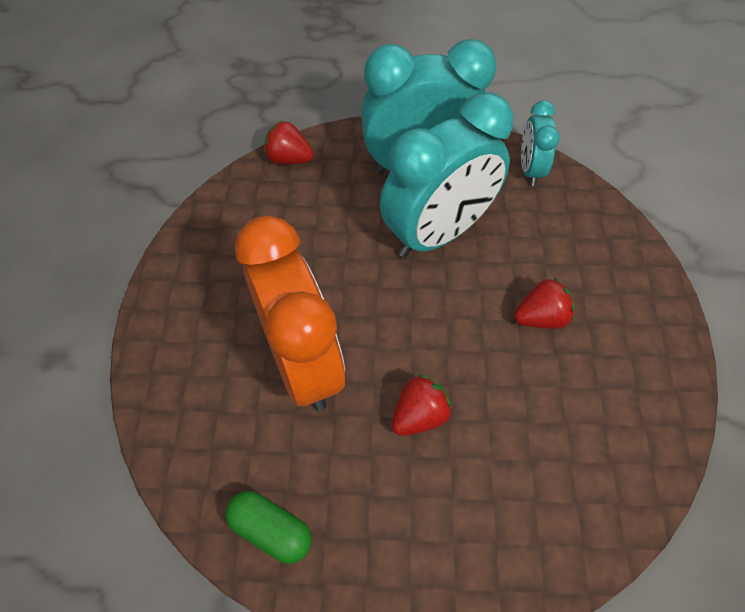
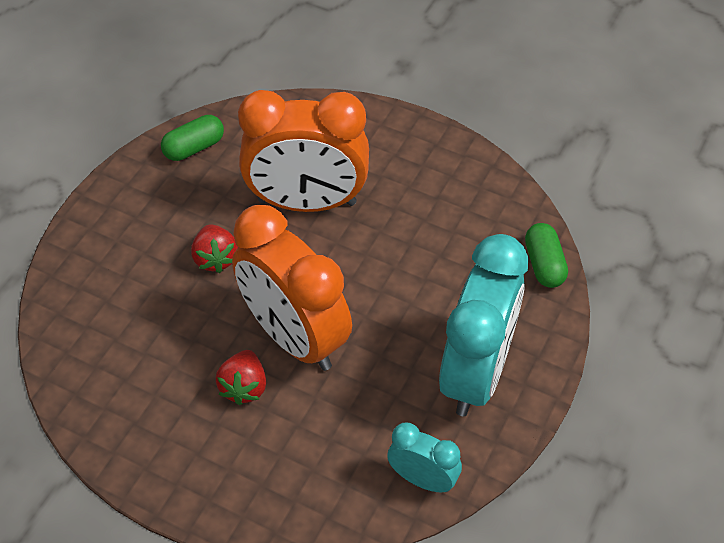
camera: 115 degrees right, 5 degrees down
red strawberry [264,121,314,164] -> green capsule [525,223,568,288]
turquoise clock [380,92,513,258] -> none
none -> orange clock [232,205,352,371]

